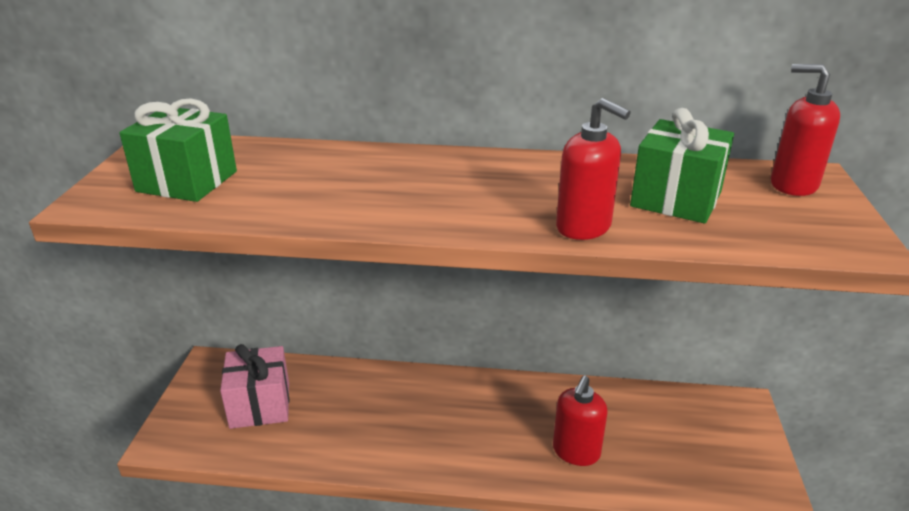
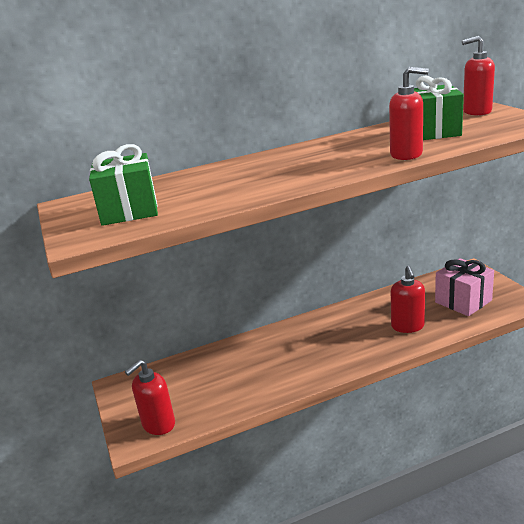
camera: 25 degrees left, 5 degrees down
pink gift [220,344,289,429] -> pink gift moved to [435,258,494,316]
none -> red soap dispenser [125,360,175,435]

